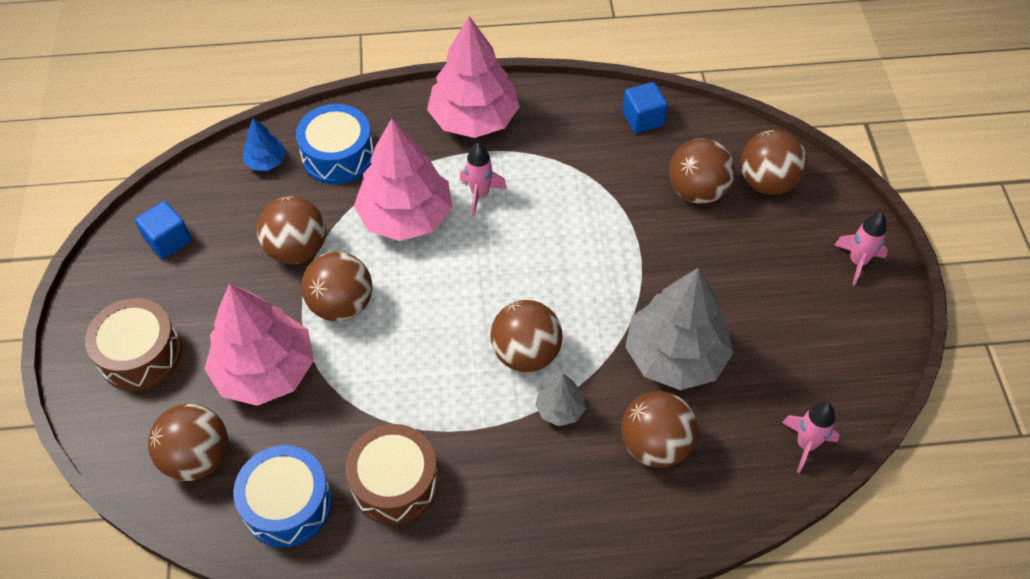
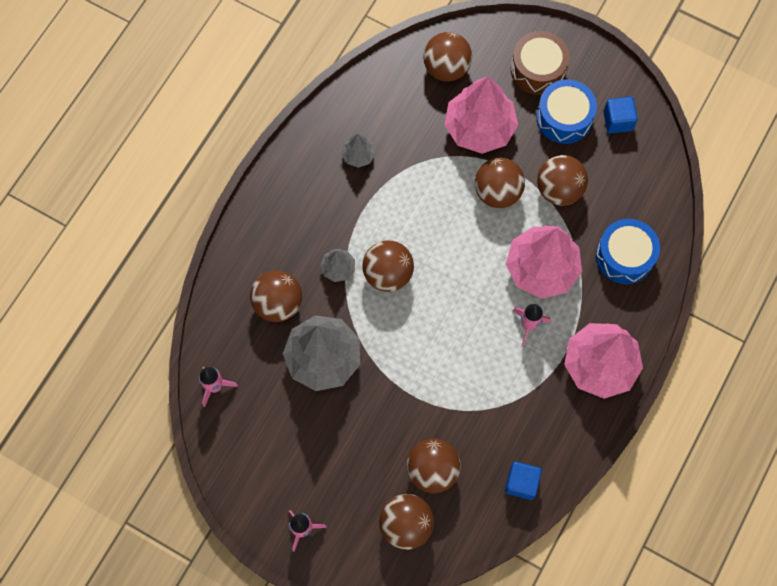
camera: 125 degrees right, 15 degrees up
blue drum [233,445,332,547] -> blue drum moved to [536,79,597,144]
blue tree [243,118,286,171] -> none
brown drum [345,424,439,525] -> grey tree [341,134,376,168]

